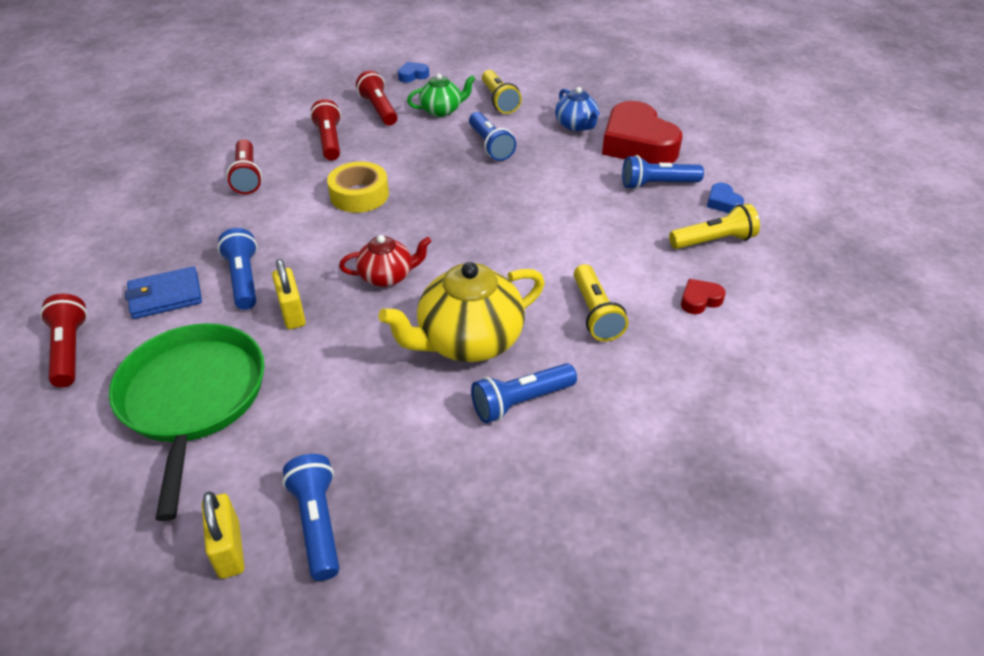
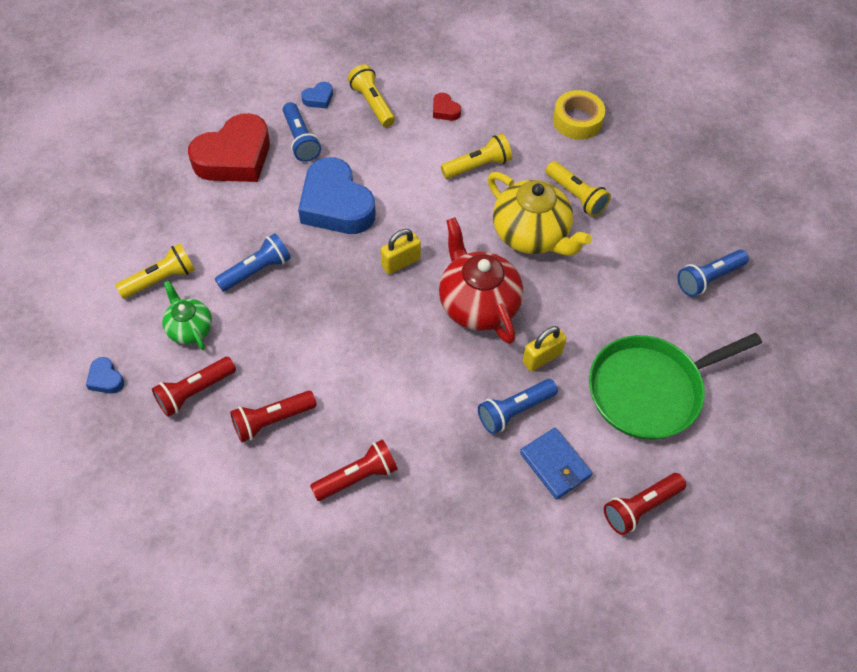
camera: 105 degrees left, 15 degrees up
yellow padlock [202,492,244,579] -> yellow padlock moved to [381,229,421,274]
yellow tape [327,162,389,213] -> yellow tape moved to [553,90,605,140]
red teapot [339,235,432,287] -> red teapot [439,217,523,344], size x1.76
blue flashlight [471,363,577,423] -> yellow flashlight [546,161,611,217]
blue teapot [555,87,600,131] -> none
none -> blue heart [298,157,376,234]

